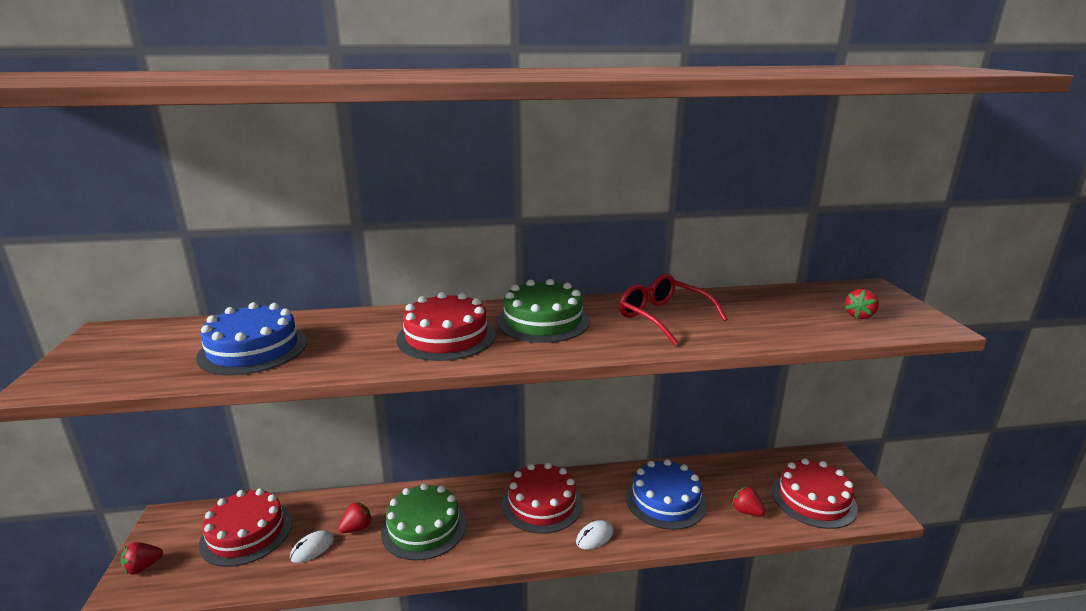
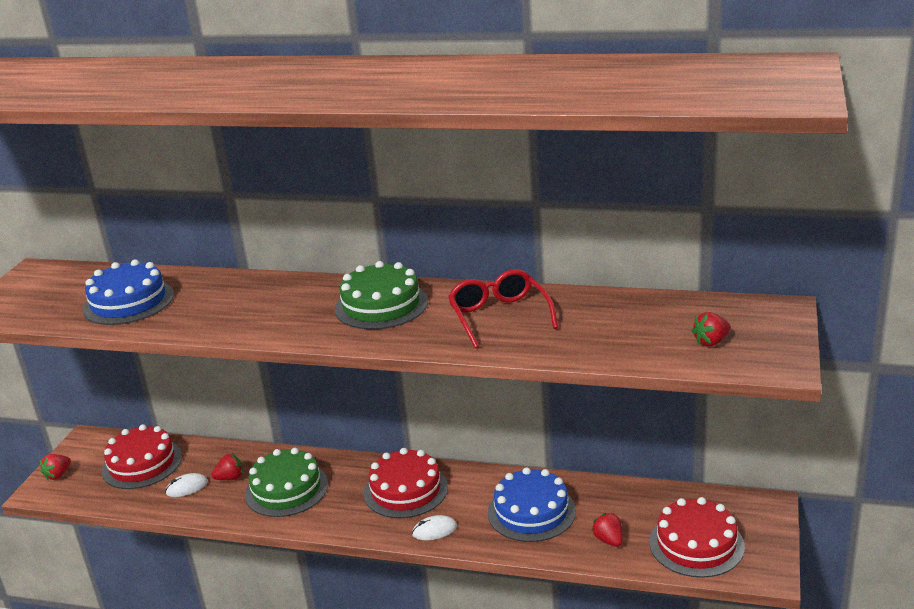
camera: 25 degrees right, 5 degrees up
red strawberry [121,542,163,575] -> red strawberry turned 45 degrees counterclockwise [40,454,71,480]
red cake [396,292,496,361] -> none

